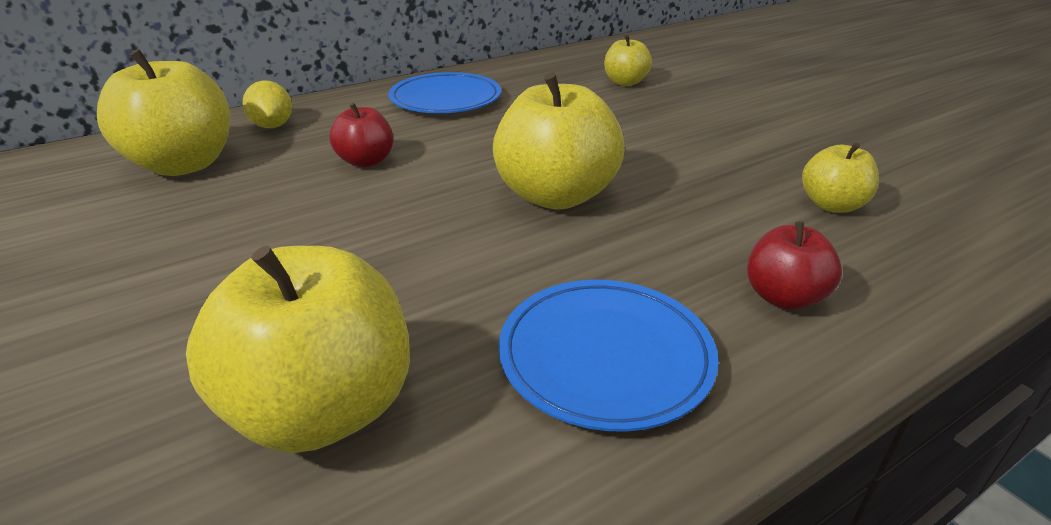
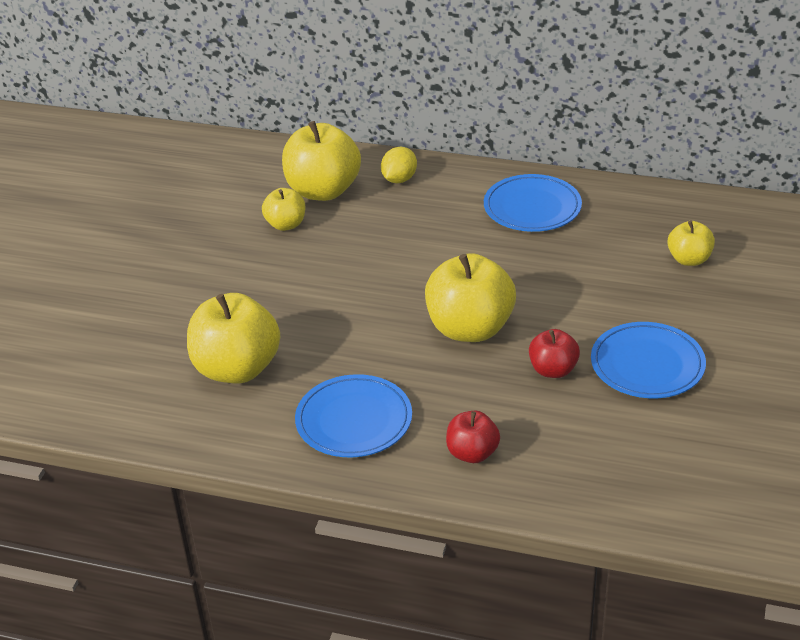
camera: 50 degrees right, 5 degrees up
red apple [329,103,393,168] -> red apple moved to [529,329,580,378]
yellow apple [802,142,879,213] -> yellow apple moved to [262,188,305,231]
none -> blue plate [591,322,706,398]

